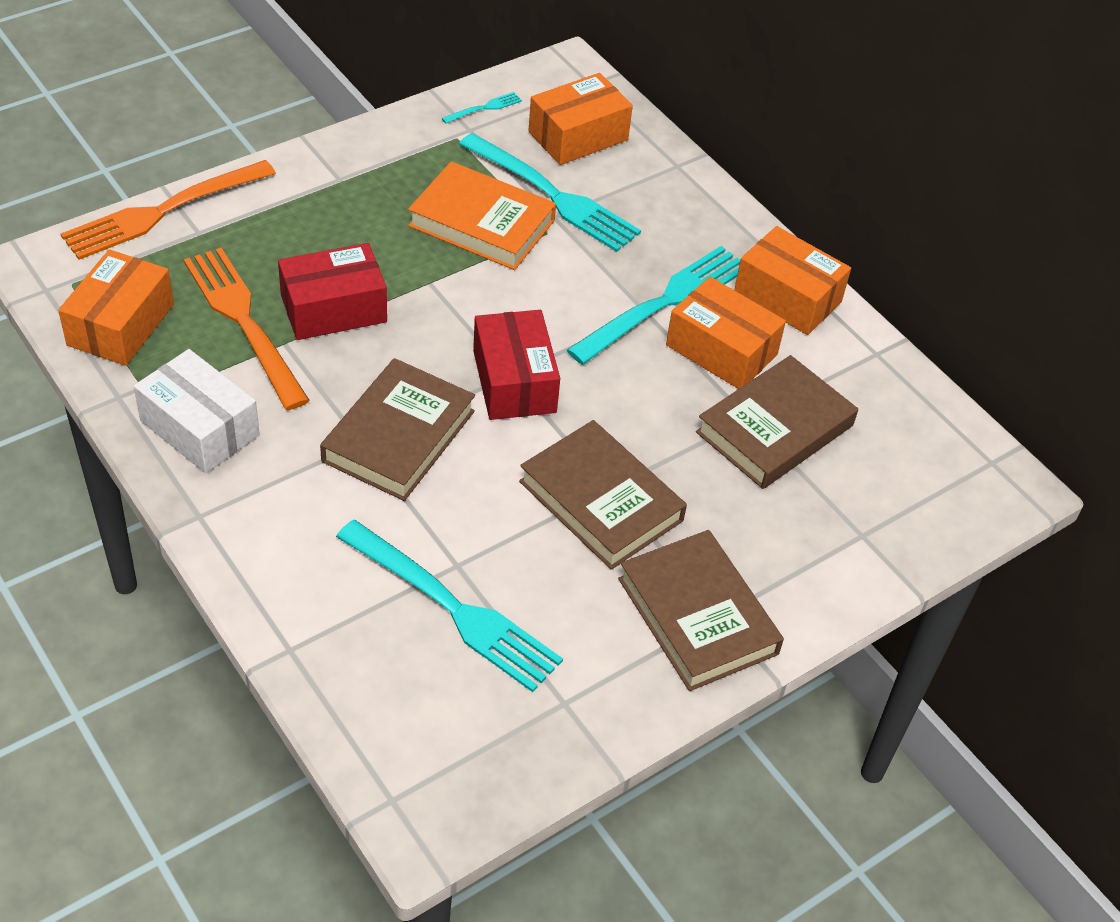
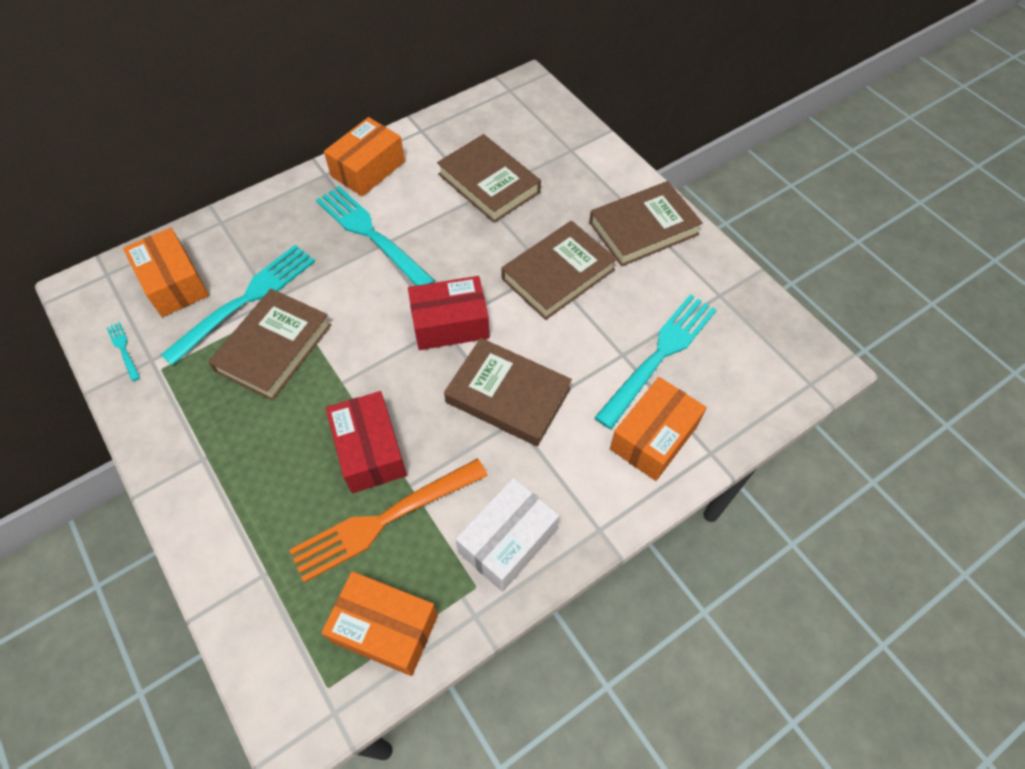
camera: 85 degrees left, 10 degrees up
orange fork [61,160,276,260] -> none
orange book [408,161,556,270] -> brown book [208,289,331,401]
orange box [666,277,786,389] -> orange box moved to [610,377,707,481]

